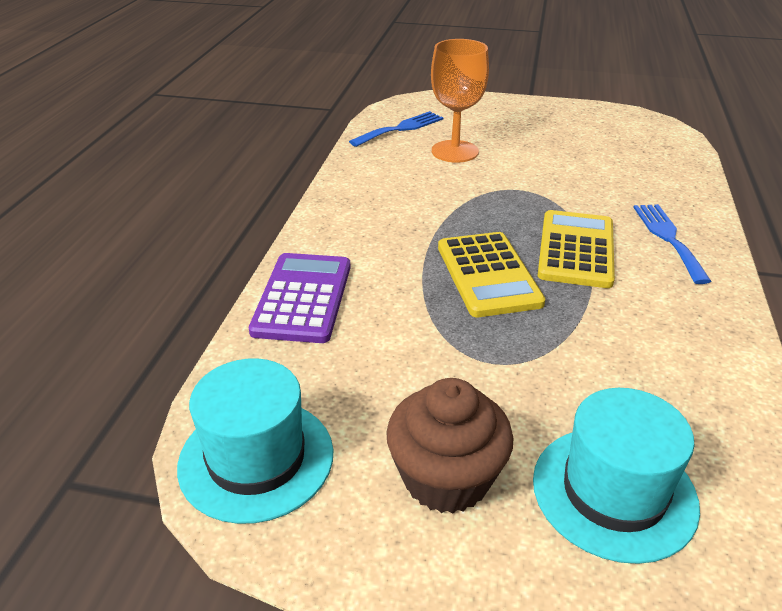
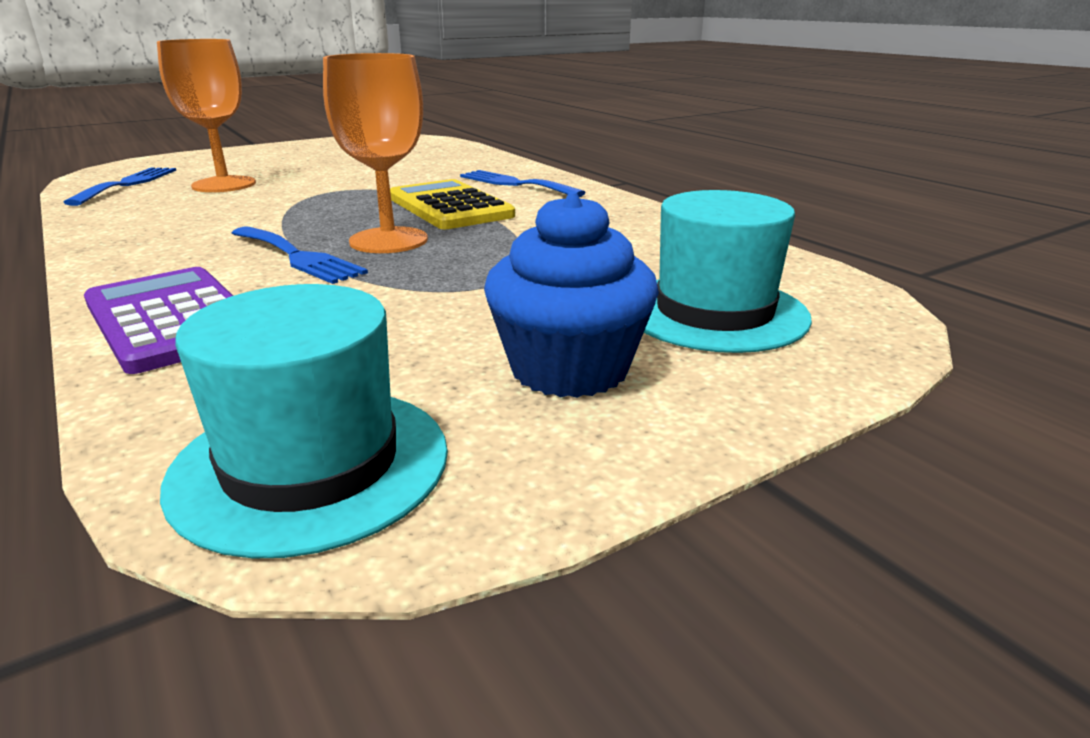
camera: 45 degrees left, 10 degrees down
brown cupcake [386,378,513,513] -> blue cupcake [484,192,659,398]
yellow calculator [438,232,545,317] -> orange goblet [323,53,428,253]
none -> blue fork [232,227,368,284]

